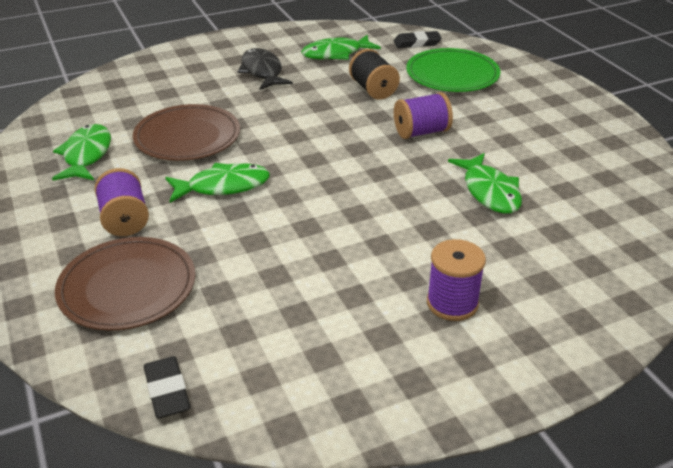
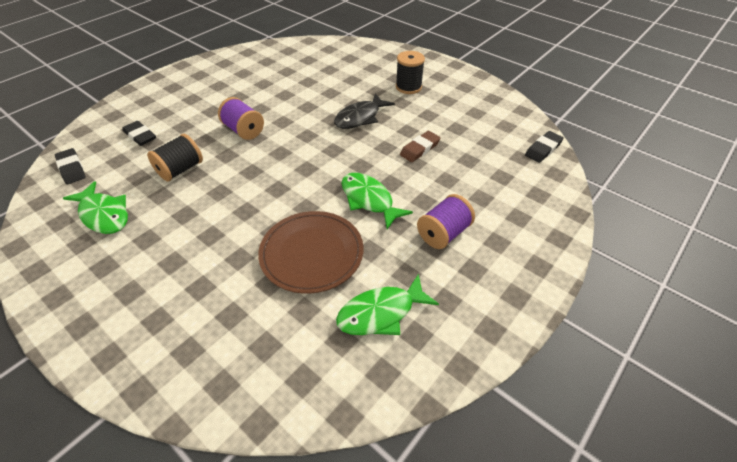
camera: 115 degrees left, 10 degrees up
brown plate [55,237,195,330] -> none
black fish [238,48,293,90] -> black fish moved to [334,93,395,129]
green plate [406,48,500,92] -> black eraser [122,121,156,146]
purple spool [427,239,486,321] -> black spool [396,51,425,94]
green fish [448,153,522,214] -> none
none -> brown eraser [400,131,441,162]

